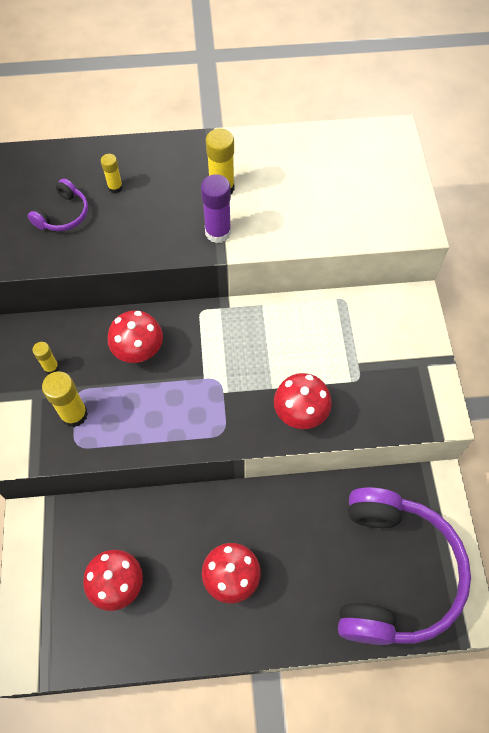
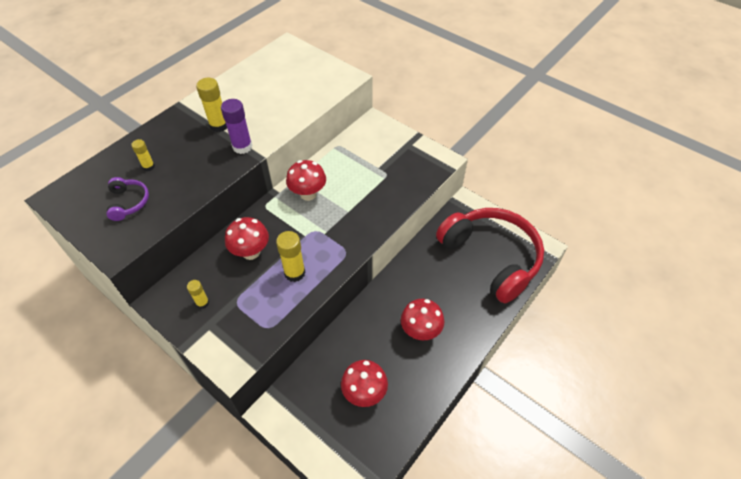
camera: 45 degrees left, 10 degrees down
yellow glue stick [42,371,88,427] -> yellow glue stick moved to [276,231,306,282]
red mushroom [274,373,332,429] -> red mushroom moved to [286,160,326,201]
purple headphones [338,487,471,645] -> red headphones [436,208,544,303]

